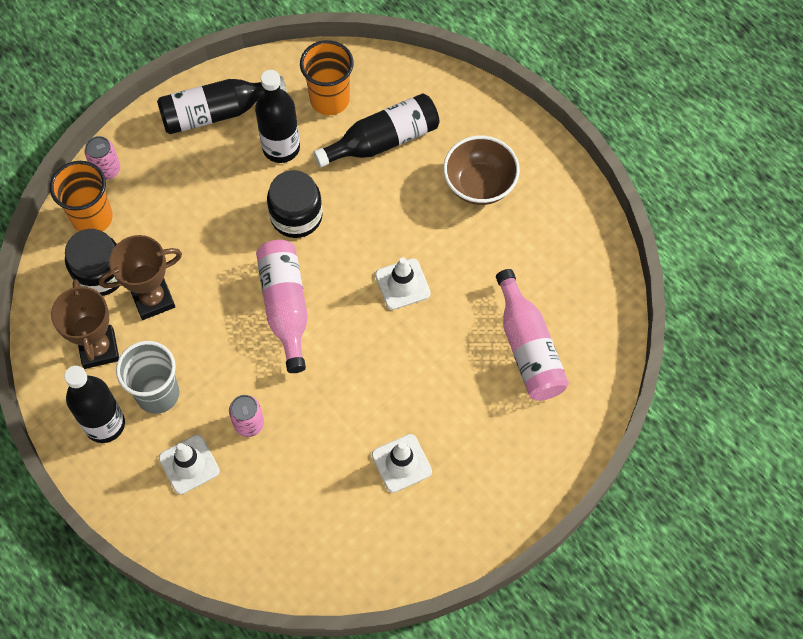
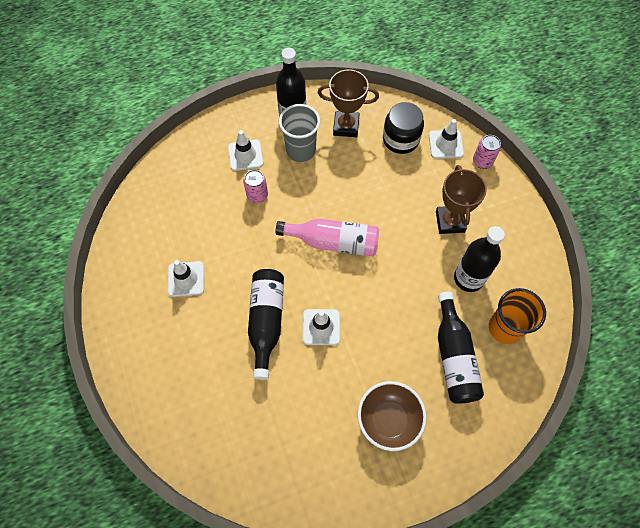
camera: 110 degrees right, 0 degrees up
orange cup [50,161,113,232] -> white traffic cone [429,119,464,159]
brown trophy [99,235,182,320] -> brown trophy moved to [436,165,487,234]
black bottle [157,76,287,134] -> black bottle moved to [248,269,284,380]
black jar [267,170,323,238] -> none
pink bottle [496,269,569,401] -> none

